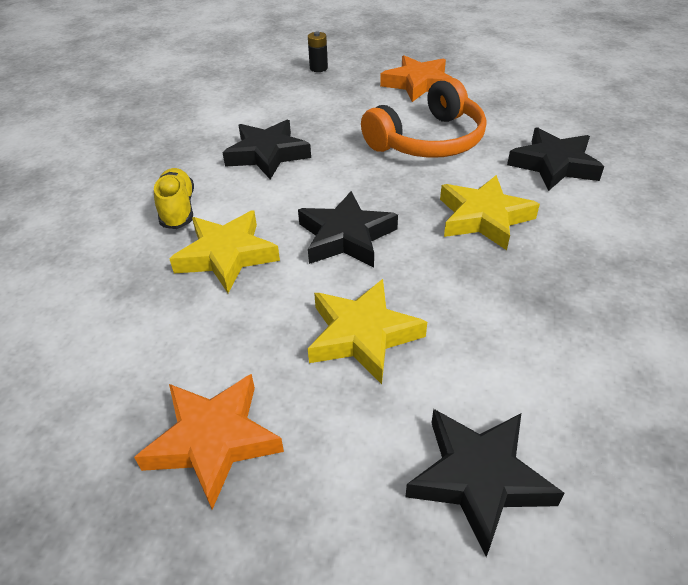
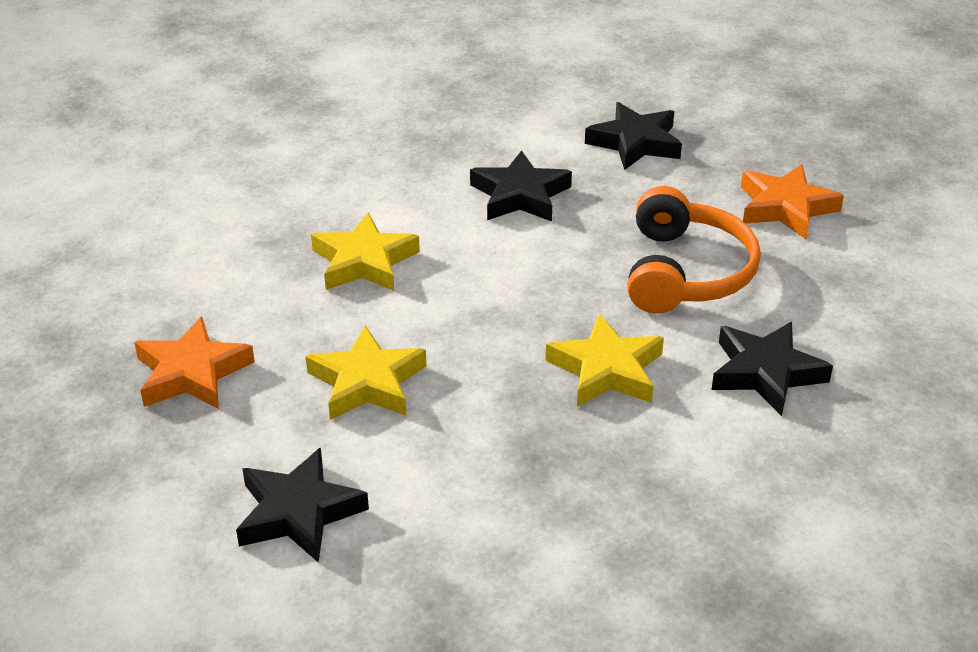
camera: 45 degrees right, 5 degrees down
yellow shoe [154,168,194,229] -> none
black star [298,191,398,268] -> black star moved to [585,102,682,170]
black battery [308,32,328,72] -> none
orange headphones [361,77,486,158] -> orange headphones turned 90 degrees counterclockwise [627,186,761,313]

